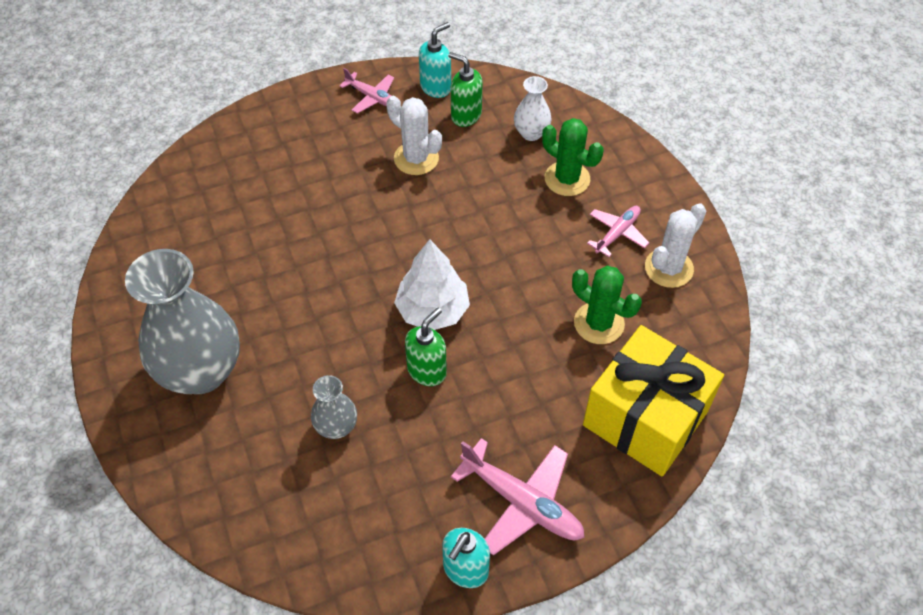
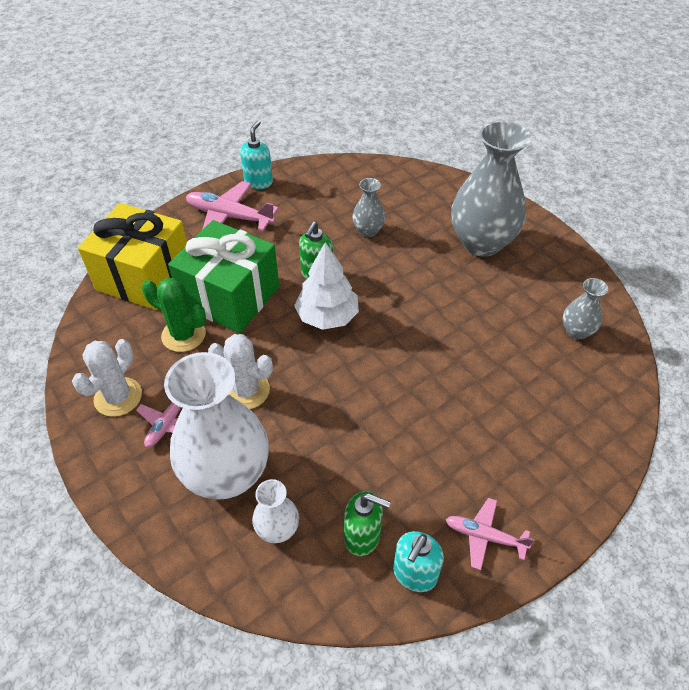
camera: 165 degrees right, 5 degrees down
white cactus [386,96,442,175] -> white cactus moved to [208,334,273,409]
green cactus [542,118,603,196] -> white vase [164,352,269,500]
none -> green gift [168,220,279,333]
none -> grey vase [562,278,608,340]

